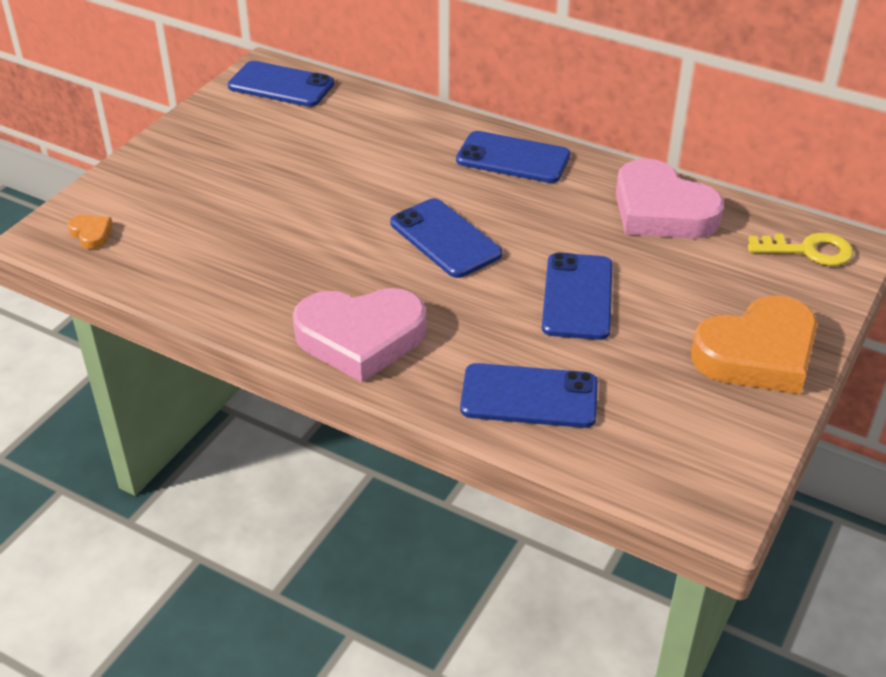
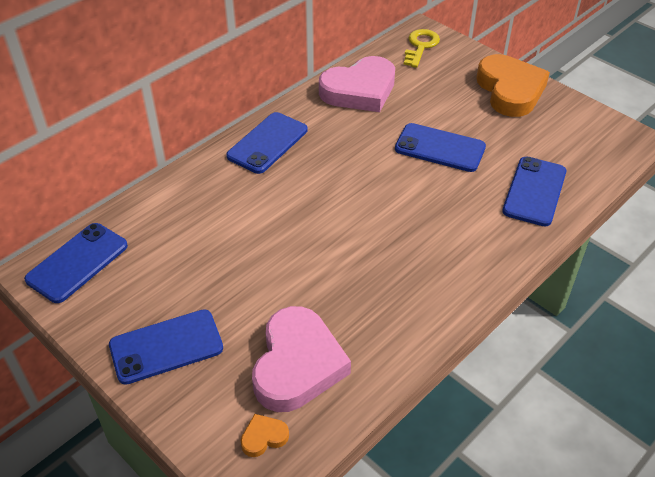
camera: 75 degrees left, 5 degrees up
pink heart [292,288,426,382] -> pink heart moved to [252,306,351,412]
blue phone [390,198,502,278] -> blue phone moved to [109,309,223,385]

